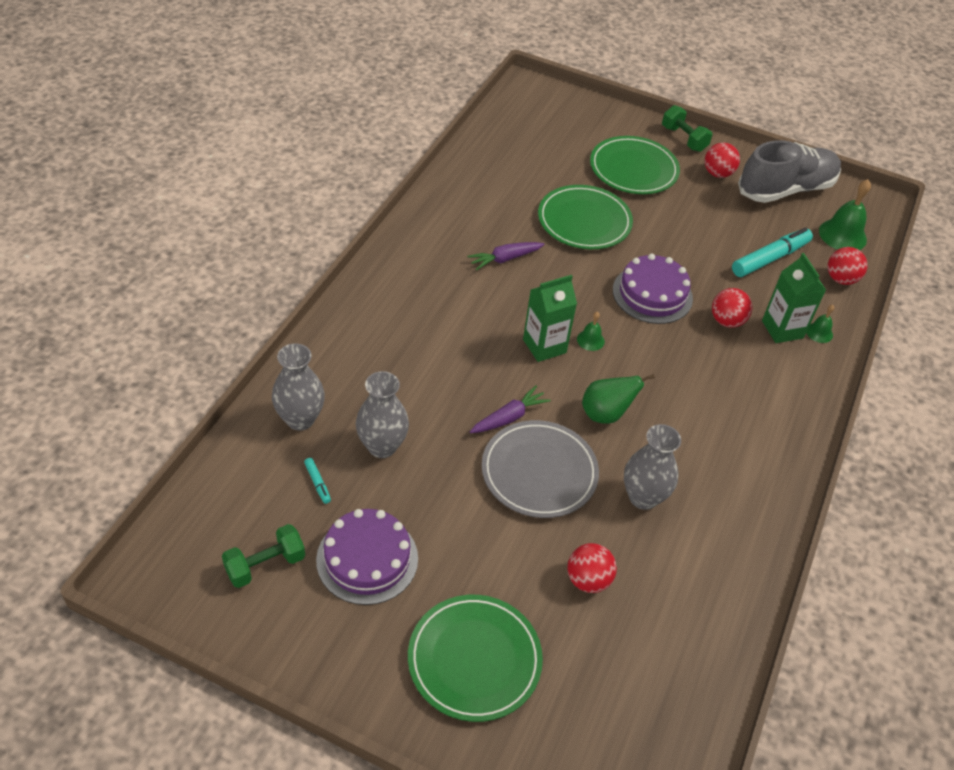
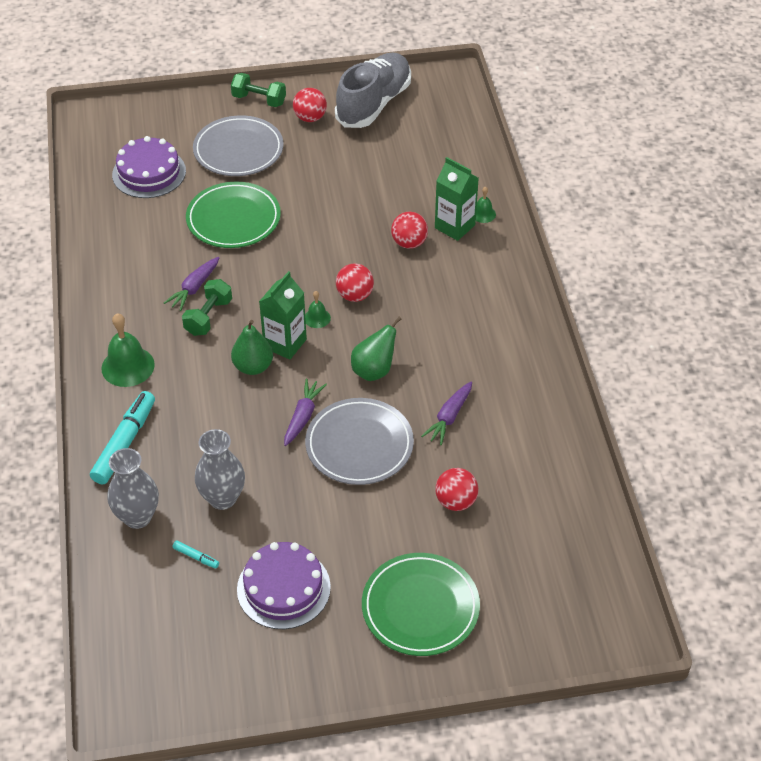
camera: 30 degrees left, 0 degrees up
green dumbbell [222,524,305,588] -> green dumbbell moved to [182,279,232,336]
green plate [590,136,680,194] -> grey plate [193,115,284,176]
purple cake [613,254,693,324] -> purple cake moved to [112,136,186,198]
grey vase [624,424,681,510] -> purple carrot [421,382,472,445]
turquoise marker [732,227,813,277] -> turquoise marker moved to [90,391,155,485]
green bell [819,179,871,250] -> green bell moved to [102,313,155,387]
red ball [828,247,868,285] -> red ball moved to [336,263,374,302]
none -> green pear [231,320,273,375]

